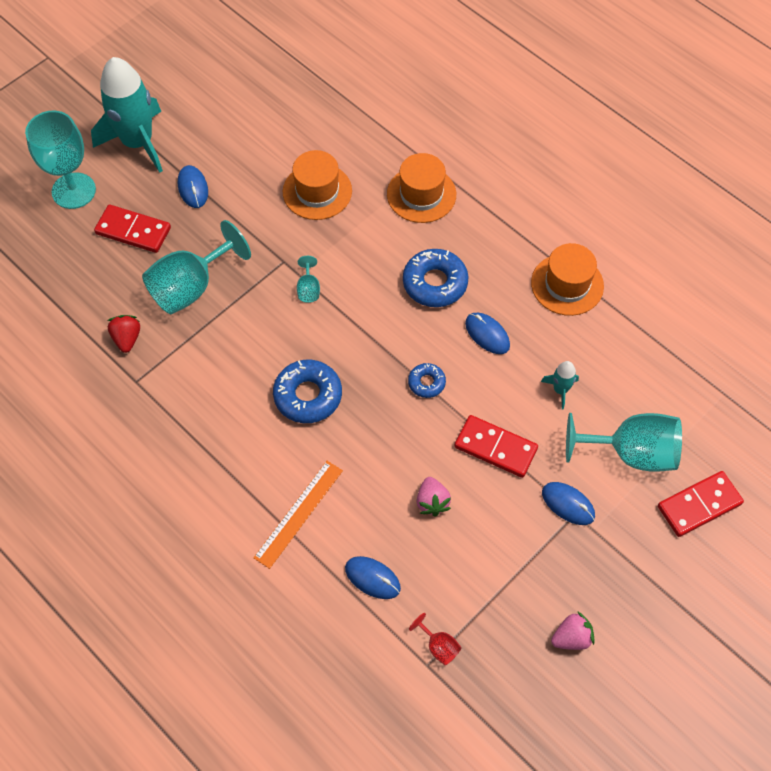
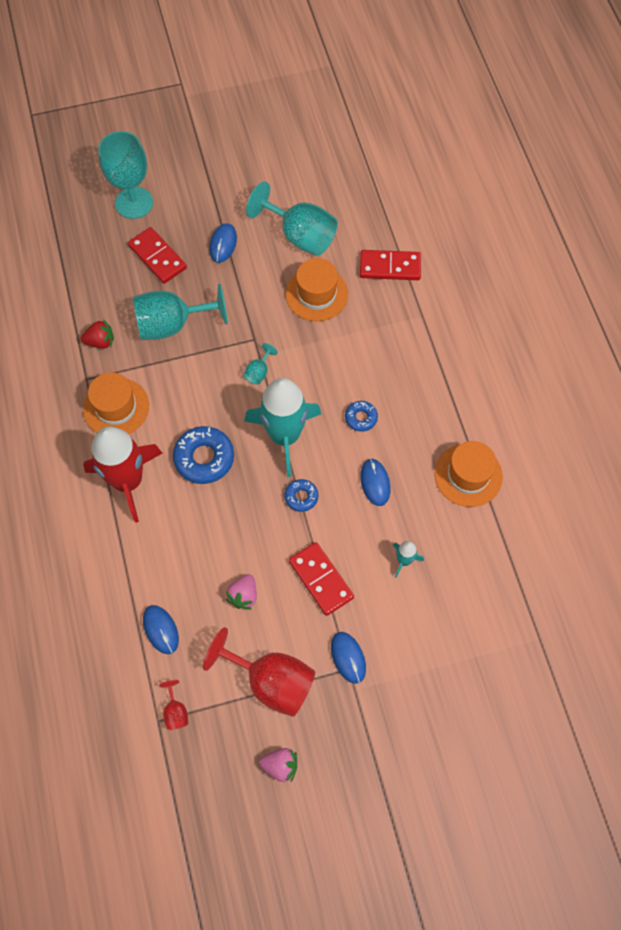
camera: 30 degrees right, 5 degrees up
turquoise rocket [91,57,163,173] -> turquoise rocket moved to [245,378,321,477]
red strawberry [107,315,140,353] -> red strawberry turned 60 degrees clockwise [81,319,114,348]
orange ruler [253,461,343,569] -> none
orange hat [387,153,456,223] -> orange hat moved to [83,372,149,434]
blue donut [403,249,469,307] -> blue donut [345,401,378,432], size x0.55
turquoise goblet [566,413,682,472] -> turquoise goblet moved to [246,181,338,256]
red domino [658,471,744,537] -> red domino moved to [360,250,421,280]
none -> red rocket [83,426,162,523]
none -> red goblet [203,627,315,717]

